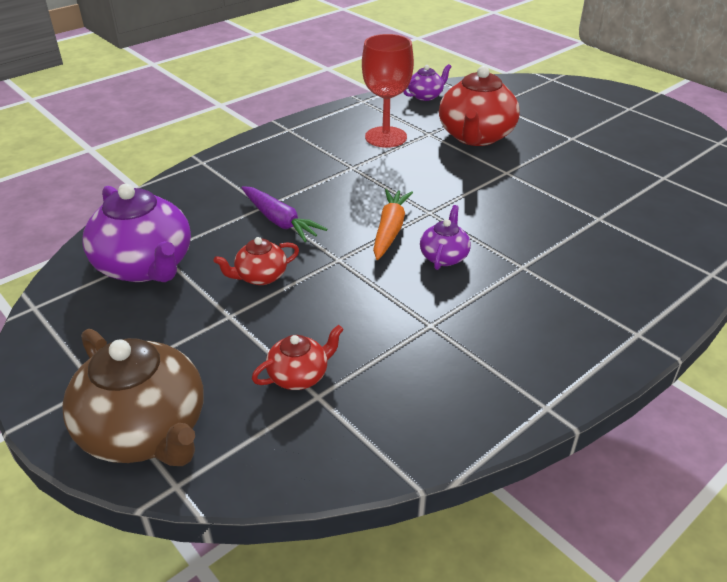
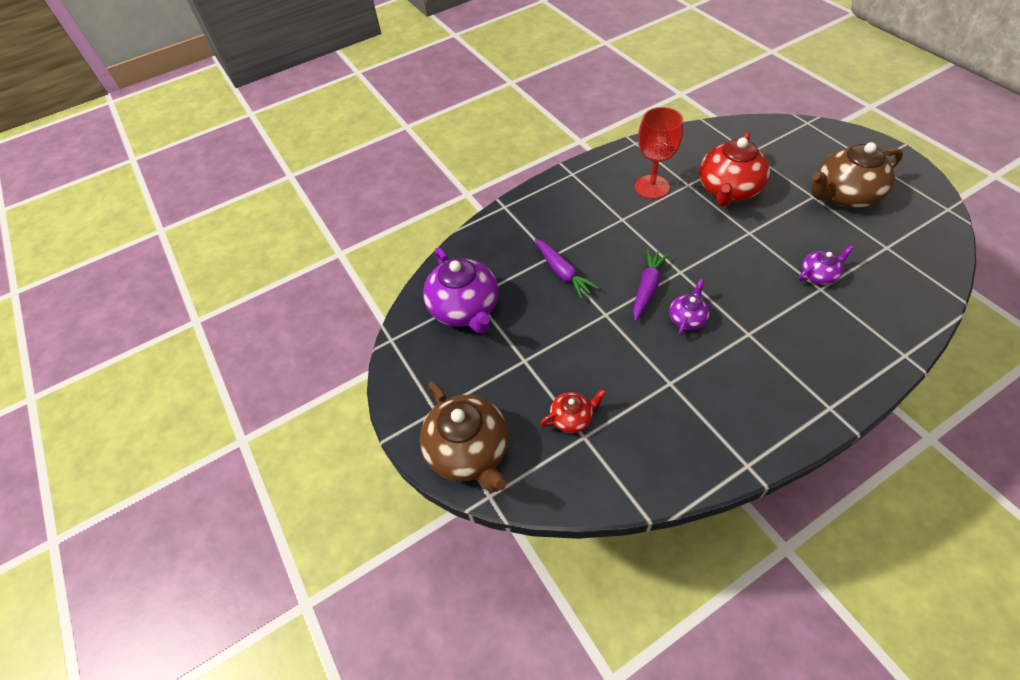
camera: 15 degrees right, 15 degrees up
red teapot [214,237,299,285] -> none
orange carrot [373,189,413,260] -> purple carrot [633,249,669,322]
purple teapot [403,64,452,101] -> purple teapot moved to [798,245,854,285]
none -> brown teapot [811,142,903,208]

